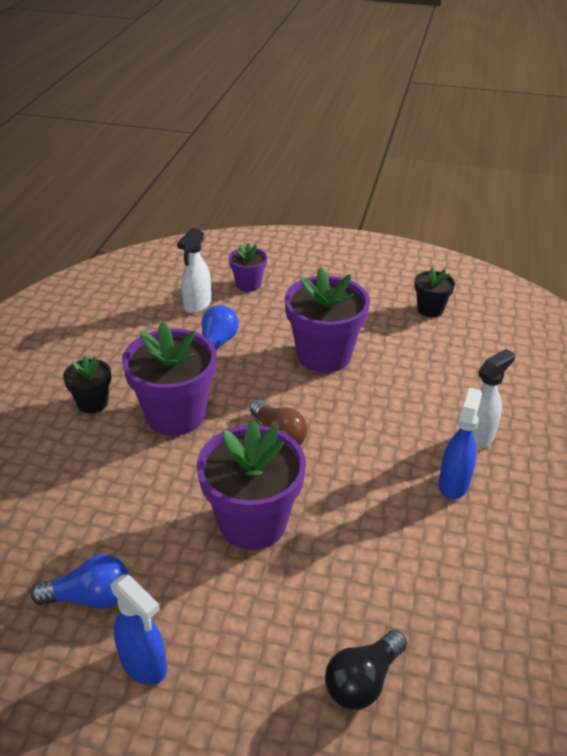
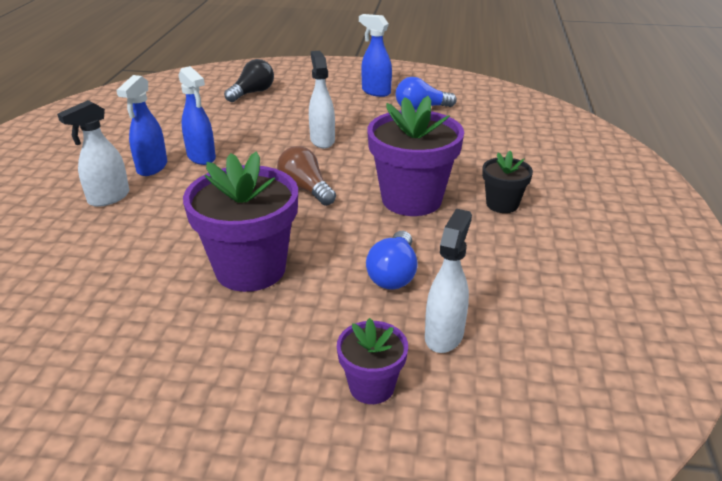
camera: 175 degrees right, 5 degrees down
purple flower pot [197,420,306,550] -> white spray bottle [309,51,335,148]
black flower pot [414,267,455,317] -> none
none -> blue spray bottle [178,66,216,165]

